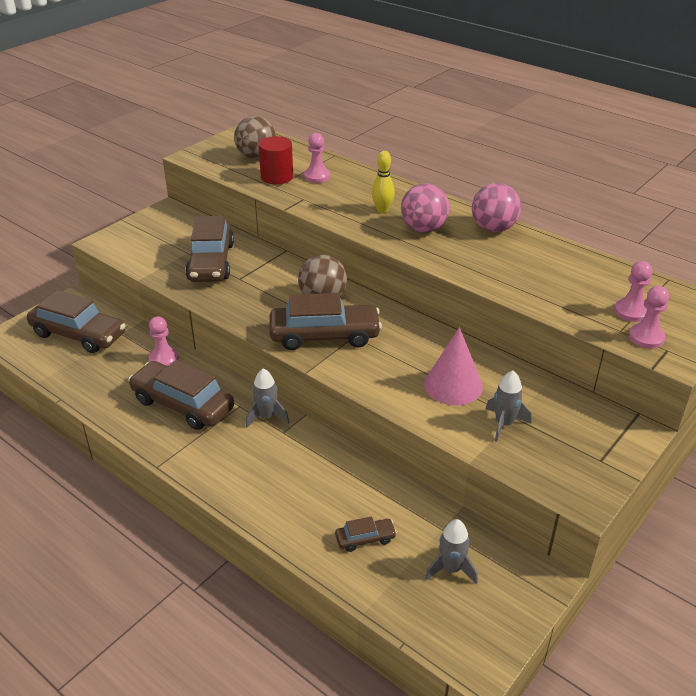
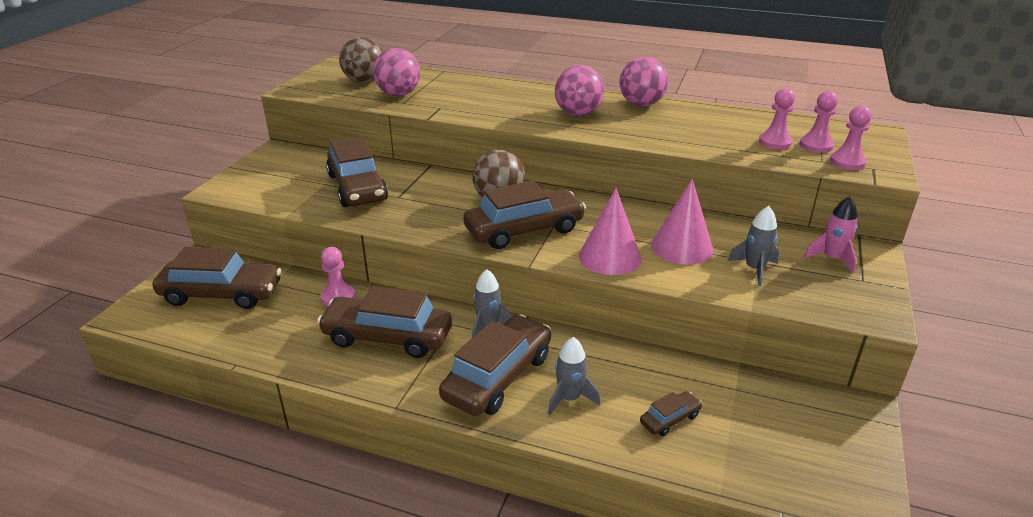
camera: 20 degrees left, 5 degrees down
red cylinder [258,136,293,184] -> pink ball [373,48,420,96]
pink pawn [304,133,330,183] -> pink pawn moved to [759,88,795,150]
yellow bowling pin [372,151,395,213] -> none
grey rocket [425,519,478,584] -> grey rocket moved to [548,337,601,415]
none -> brown car [439,315,551,416]
none -> pink cone [579,188,642,275]
none -> pink rocket [804,196,857,273]

